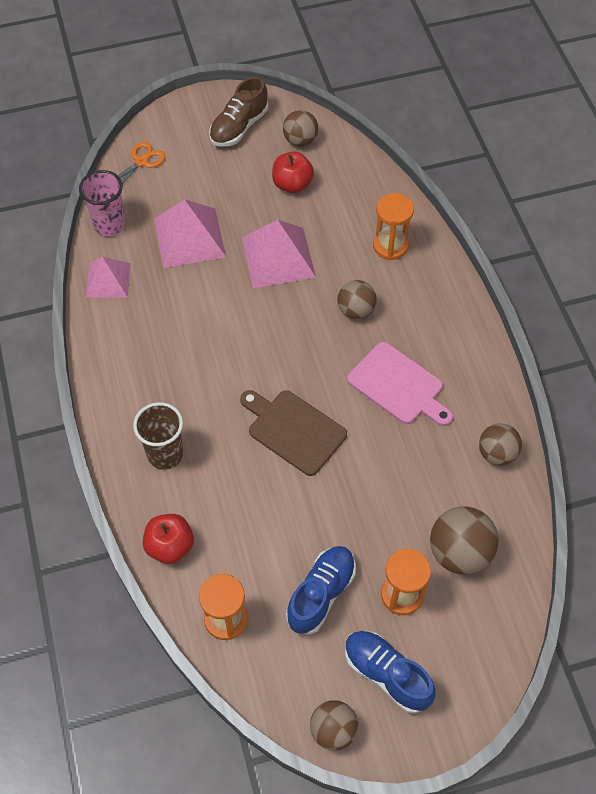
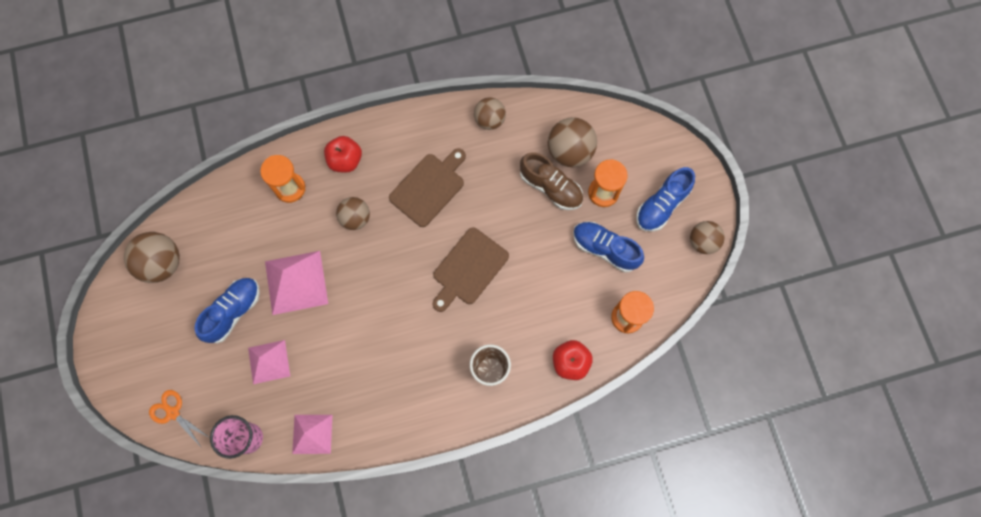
camera: 90 degrees left, 15 degrees up
pink pyramid [154,199,226,268] -> pink pyramid [248,340,290,384], size x0.65
brown shoe [209,77,268,147] -> brown shoe moved to [520,152,583,210]
red apple [272,152,314,193] -> red apple moved to [324,136,362,173]
brown ball [283,110,318,147] -> brown ball [124,232,180,283], size x1.51
pink cutting board [347,342,453,426] -> brown cutting board [389,148,466,227]
none -> blue shoe [194,278,260,343]

